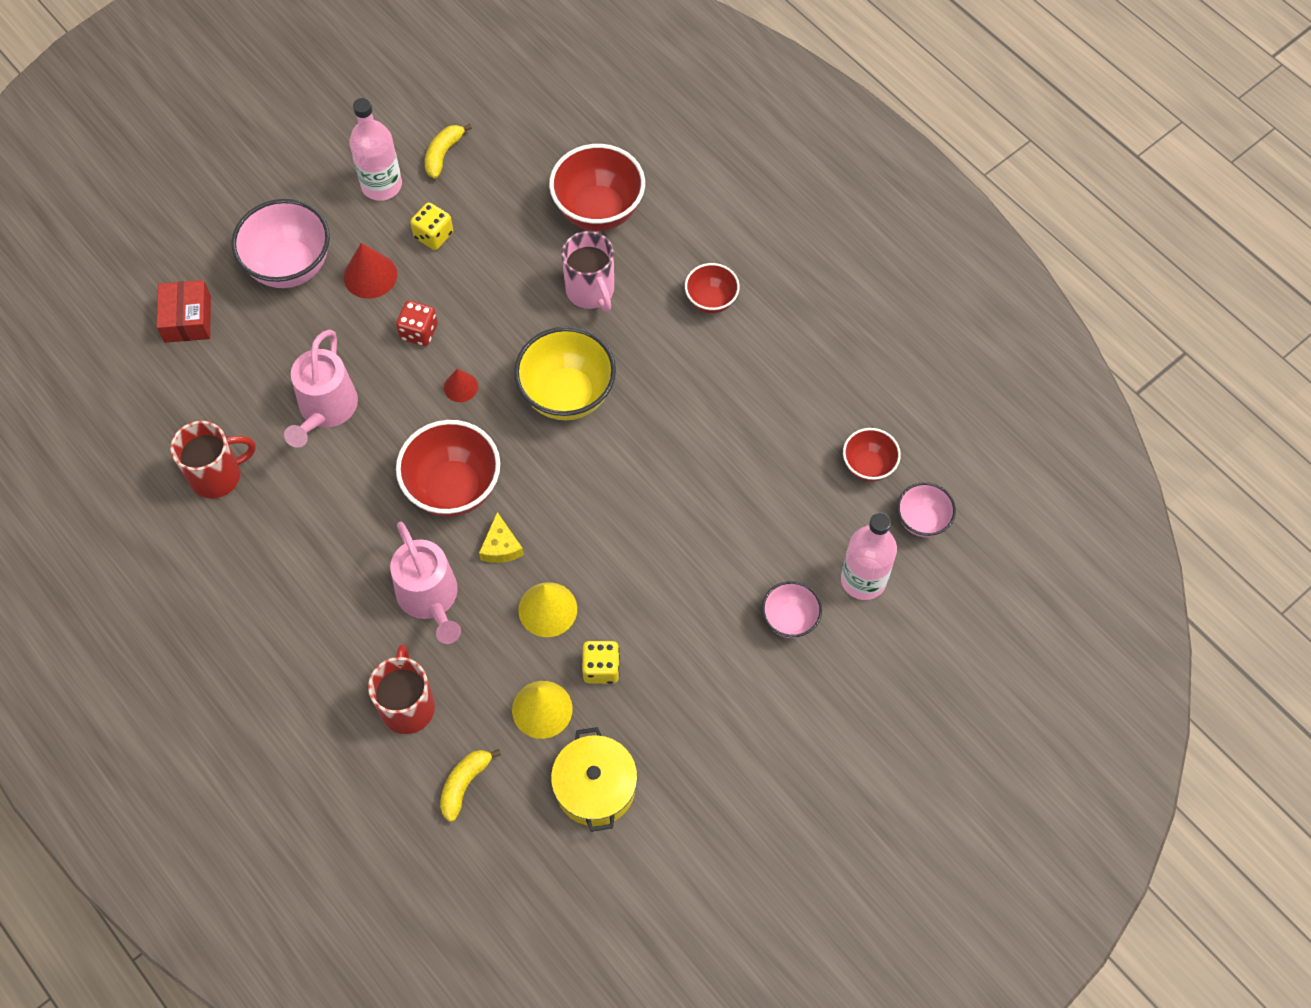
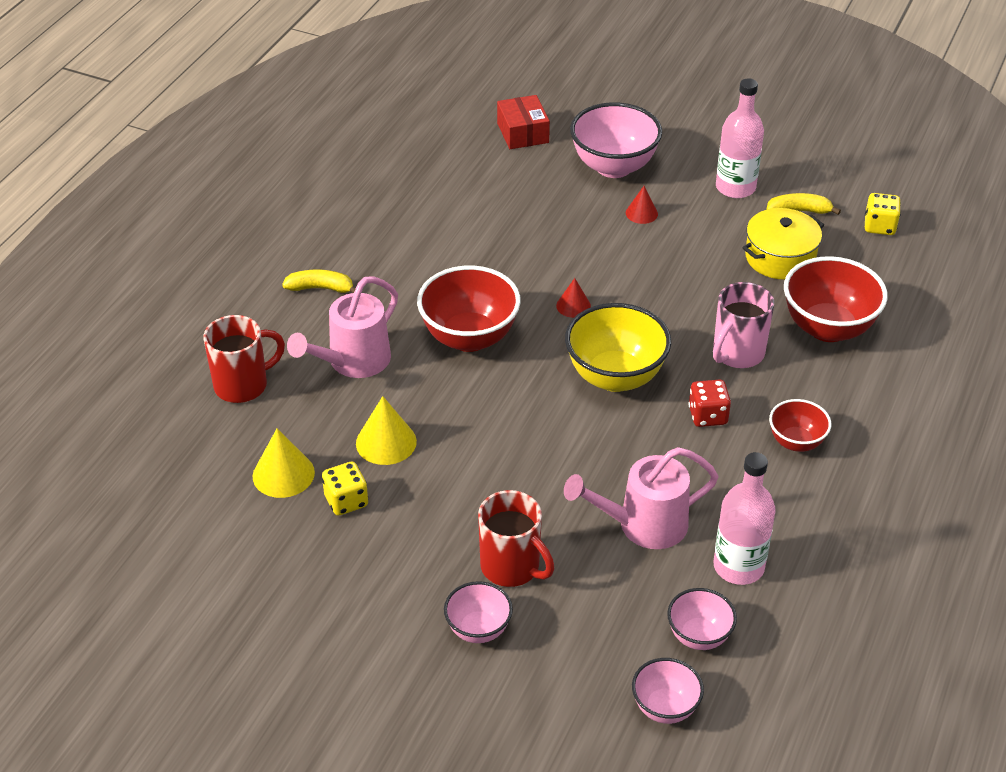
camera: 65 degrees right, 20 degrees down
red box [157,280,211,343] -> red box turned 75 degrees counterclockwise [497,95,550,149]
red mug [171,421,256,499] -> red mug moved to [478,490,554,587]
pink watering can [284,330,358,448] -> pink watering can moved to [564,447,719,549]
red cone [344,243,397,299] -> red cone [626,186,658,224], size x0.62
red dice [396,301,438,346] -> red dice moved to [688,379,731,427]
yellow dice [410,202,453,250] -> yellow dice moved to [865,193,901,235]
yellow banana [440,749,501,822] -> yellow banana moved to [282,270,356,293]
yellow cheese [479,512,524,563] -> none
yellow pot [551,727,638,832] -> yellow pot moved to [742,208,824,280]
pink bottle [841,512,897,600] -> pink bottle moved to [713,452,776,585]
red bowl [843,428,901,482] -> pink bowl [667,588,737,650]

